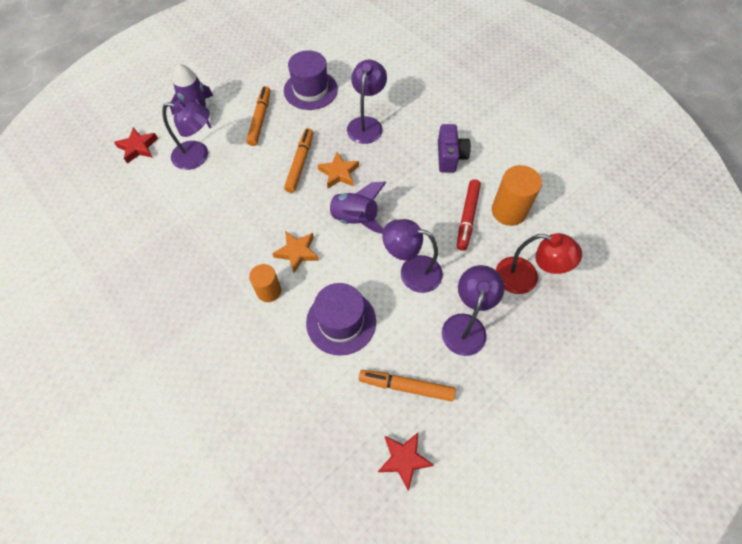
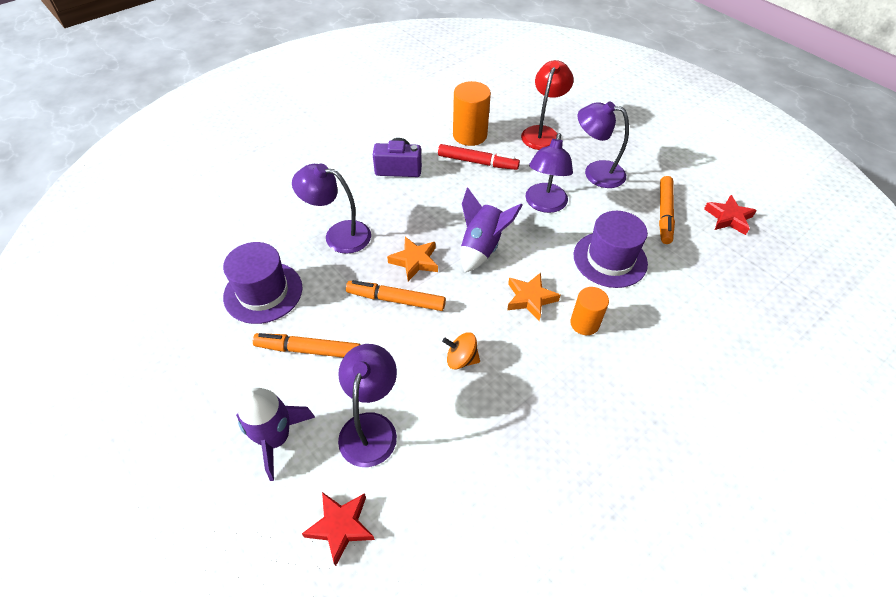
camera: 90 degrees left, 10 degrees down
none -> orange spinning top [442,332,480,370]

